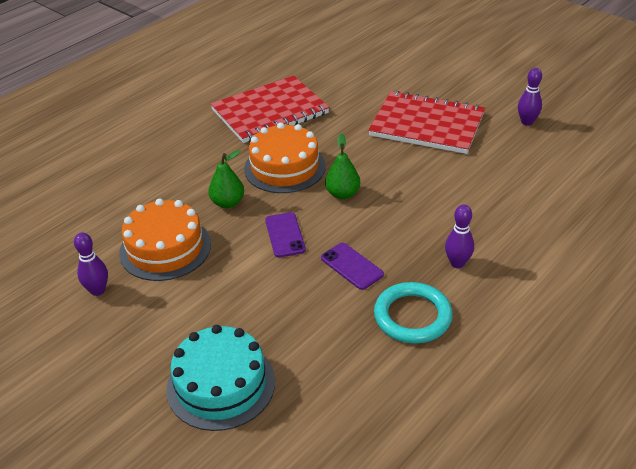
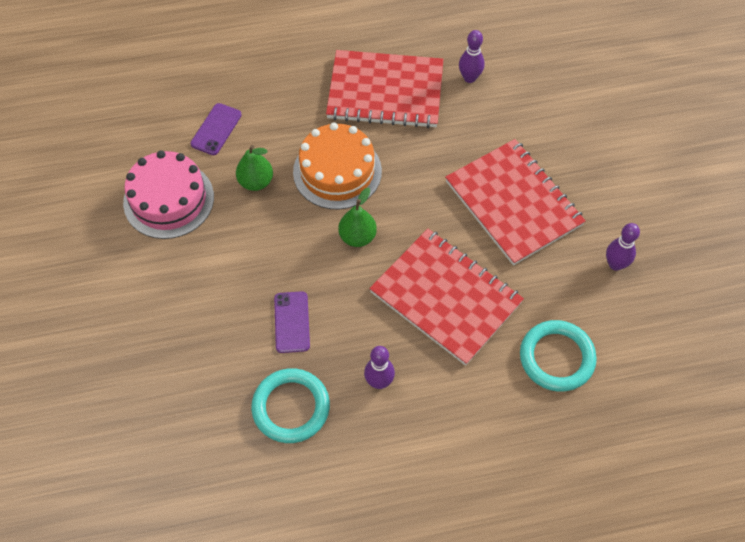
camera: 35 degrees right, 20 degrees up
purple bowling pin [74,232,108,296] -> purple bowling pin moved to [459,30,485,83]
orange cake [119,198,211,281] -> pink cake [123,150,214,239]
turquoise cake [166,325,275,431] -> none
purple phone [265,212,306,257] -> purple phone moved to [191,103,242,155]
none -> red notebook [369,229,524,366]
none -> turquoise ring [520,320,597,392]

